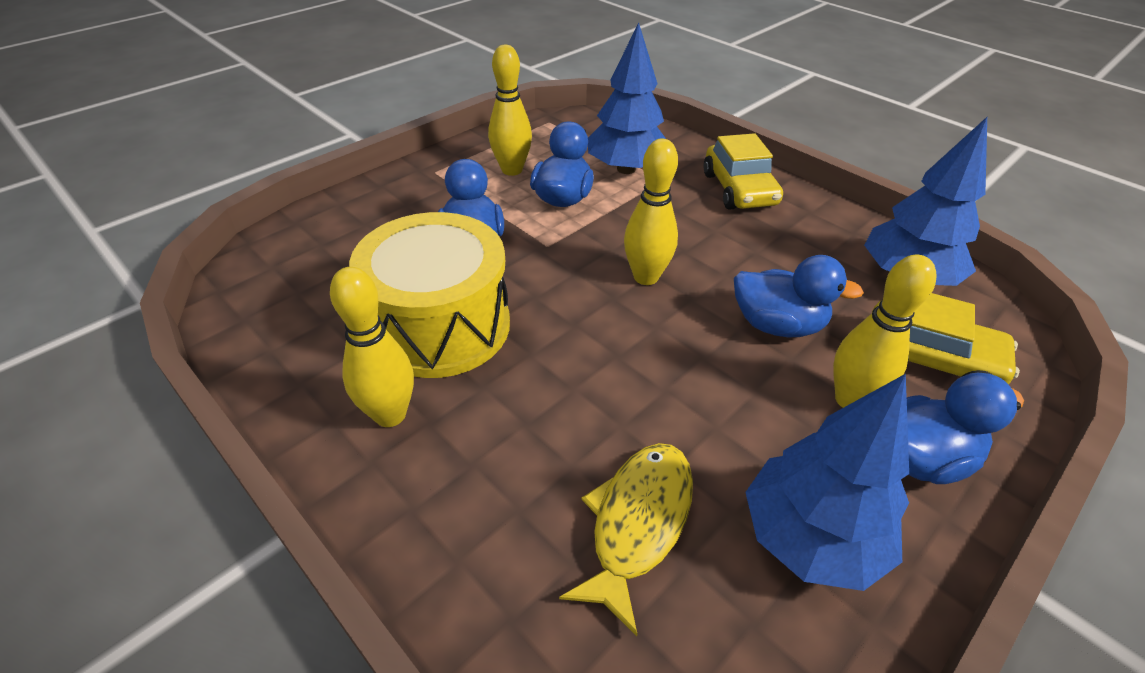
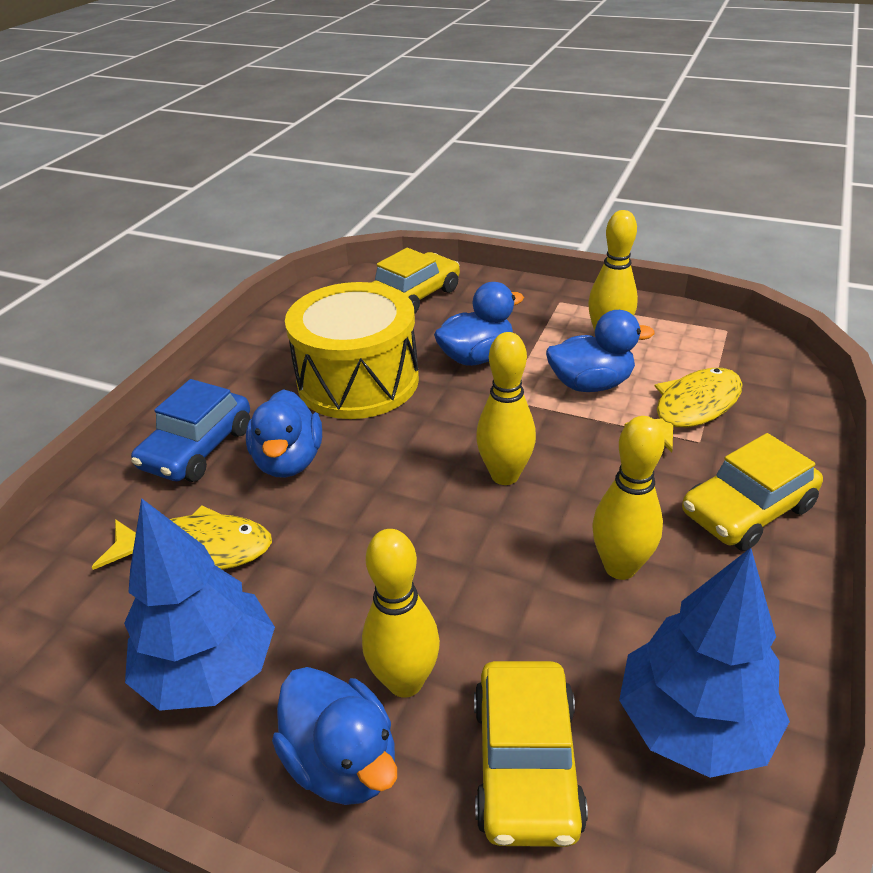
camera: 70 degrees right, 5 degrees down
yellow bowling pin [330,267,414,427] -> yellow bowling pin moved to [592,416,665,580]
blue tree [588,22,666,174] -> yellow fish [624,368,742,452]
blue duck [734,255,864,337] -> blue duck moved to [246,389,322,478]
none -> blue car [131,379,250,482]
none -> yellow car [371,248,460,314]

